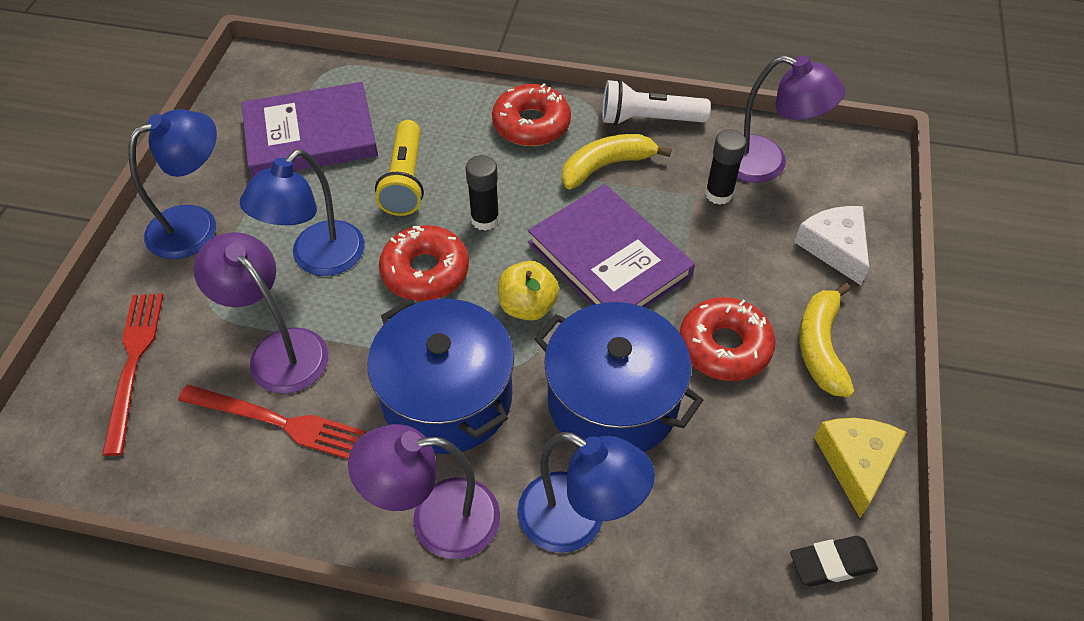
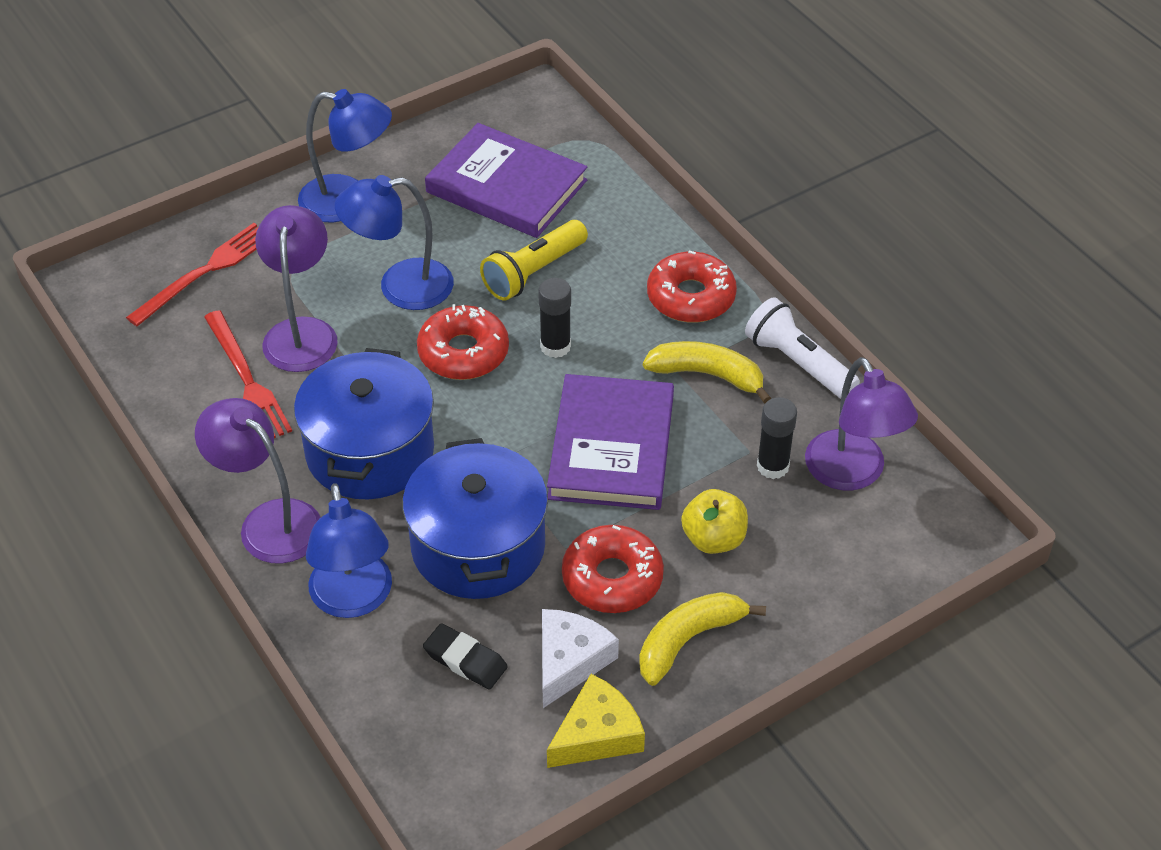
camera: 45 degrees right, 5 degrees down
yellow apple [498,261,559,321] -> yellow apple moved to [681,489,748,554]
black eraser [790,536,878,586] -> black eraser moved to [423,623,508,689]
white cheese [794,206,869,285] -> white cheese moved to [542,609,619,708]

